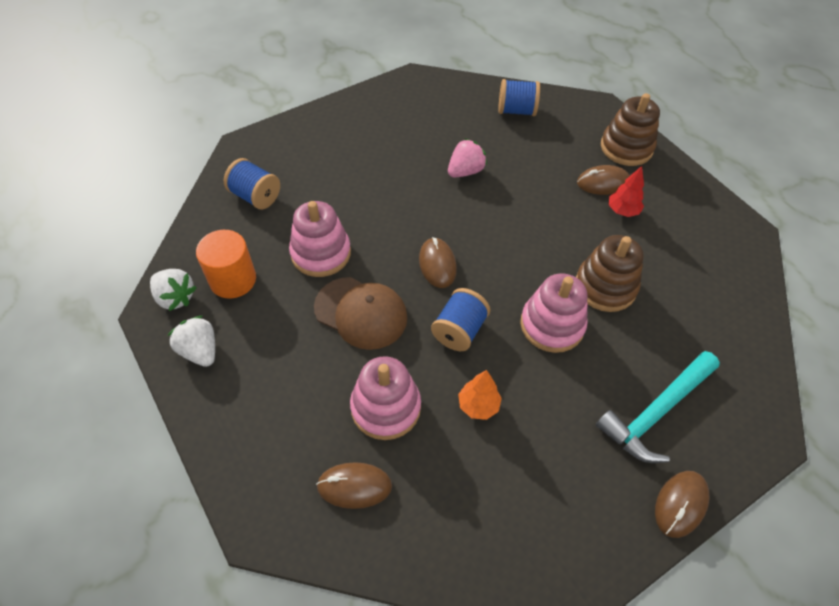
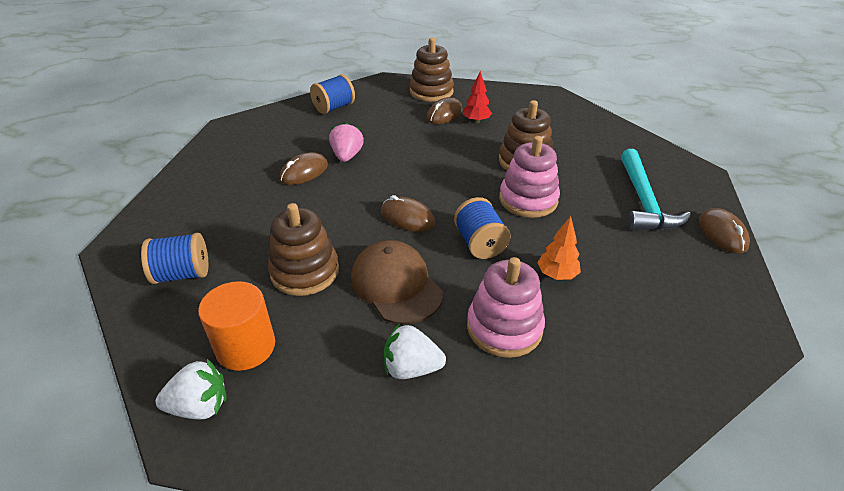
camera: 45 degrees left, 15 degrees down
white strawberry [168,316,215,367] -> white strawberry moved to [384,323,446,379]
pink stacking toy [289,201,351,277] -> brown stacking toy [268,203,339,296]
brown cap [314,277,407,350] -> brown cap turned 105 degrees counterclockwise [351,240,443,324]
brown mouse [316,462,392,509] -> brown mouse moved to [280,152,328,185]

